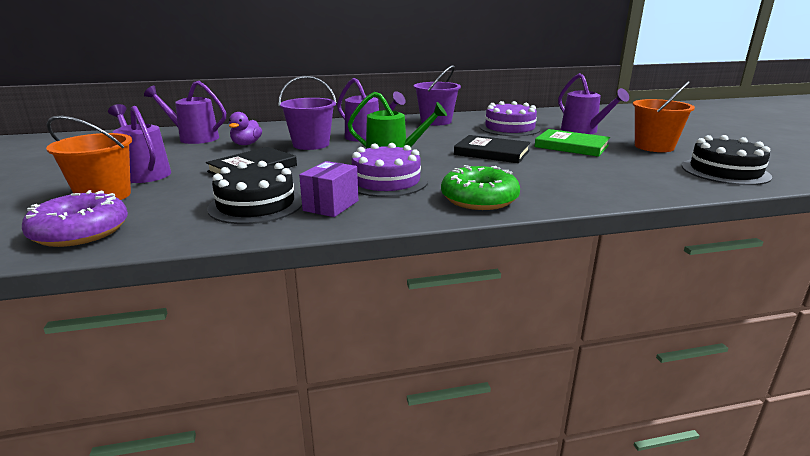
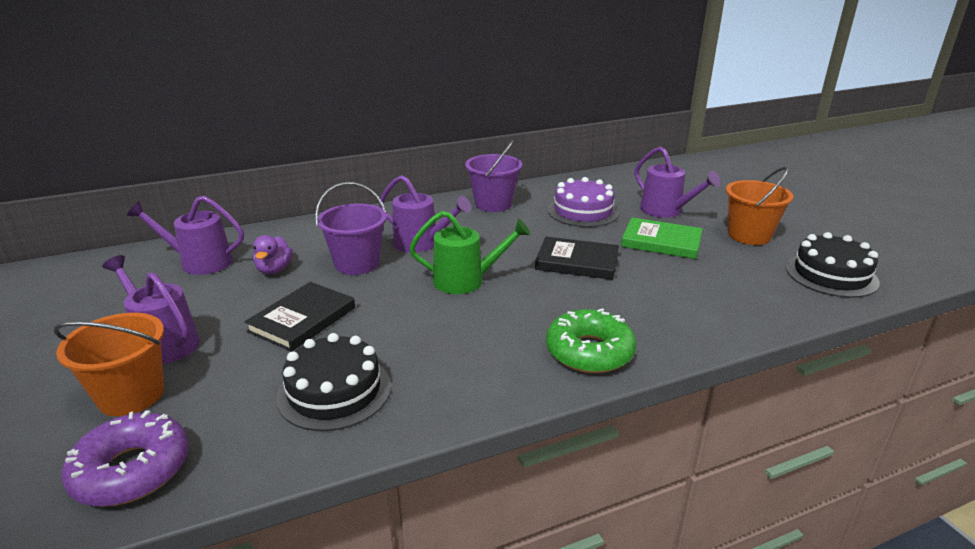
camera: 10 degrees left, 5 degrees up
purple box [299,161,358,217] -> none
purple cake [352,143,428,197] -> none

